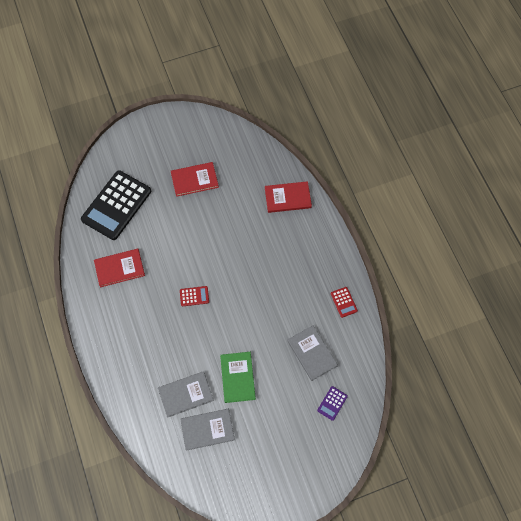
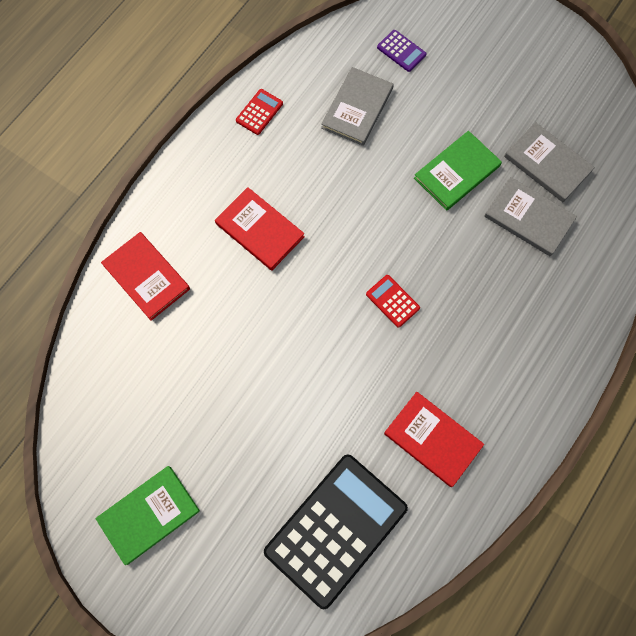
camera: 125 degrees left, 5 degrees up
black calculator [81,170,151,240] -> black calculator turned 45 degrees counterclockwise [264,454,408,609]
red book [171,162,219,197] -> red book moved to [215,187,305,271]
purple calculator [317,386,348,421] -> purple calculator turned 45 degrees clockwise [377,30,426,72]
none -> green book [96,466,200,565]

